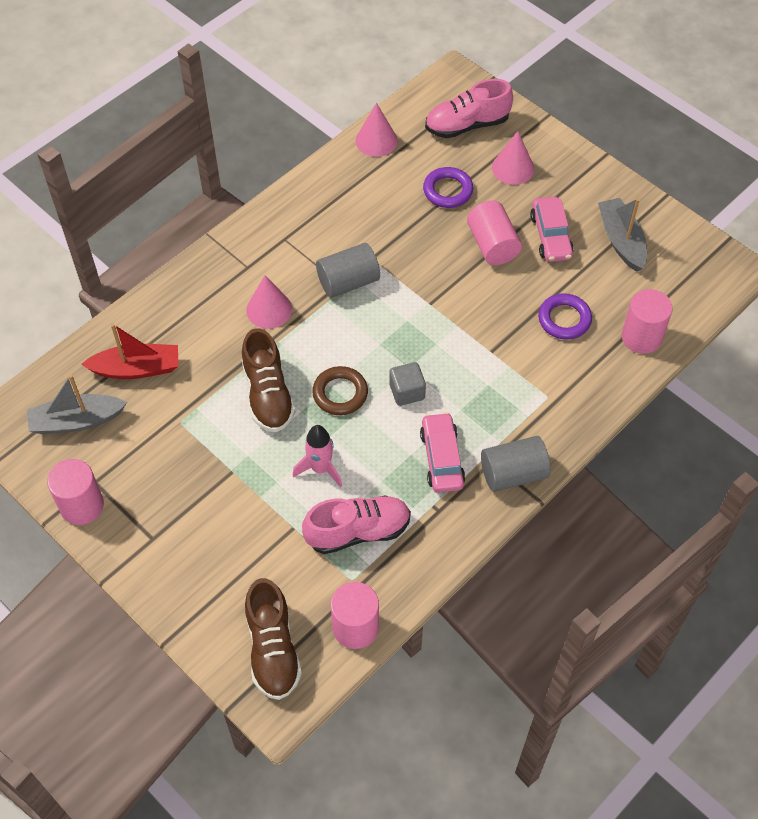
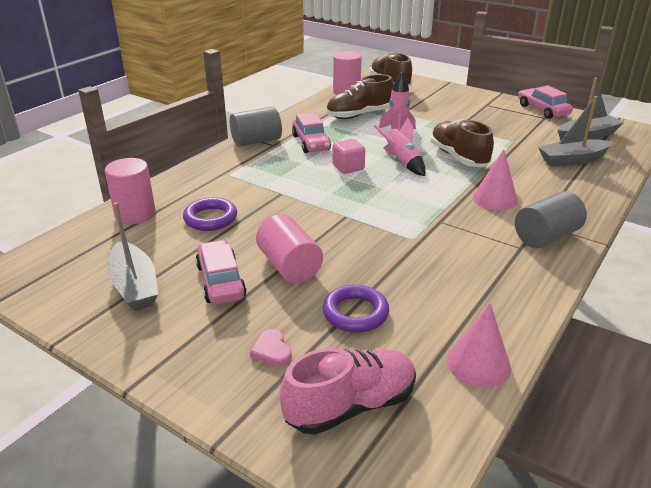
camera: 170 degrees right, 25 degrees down
pink cylinder [47,459,104,525] -> pink car [518,86,573,119]
red boat [81,324,179,379] -> grey boat [538,96,613,166]
pink shoe [302,495,411,554] -> brown shoe [326,74,394,119]
brown ring [312,366,368,415] -> pink rocket [374,118,426,176]
grey cylinder [316,243,380,298] -> grey cylinder moved to [515,191,587,248]
grey cube [389,362,426,406] -> pink cube [333,139,365,174]
pink cone [492,131,534,185] -> pink heart [250,329,292,367]

